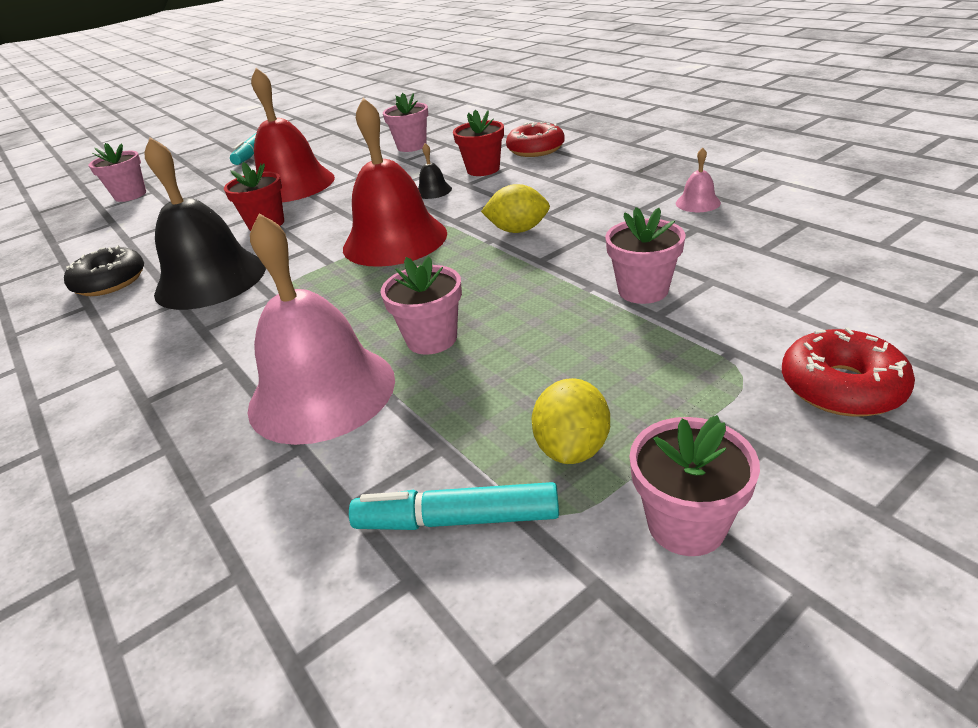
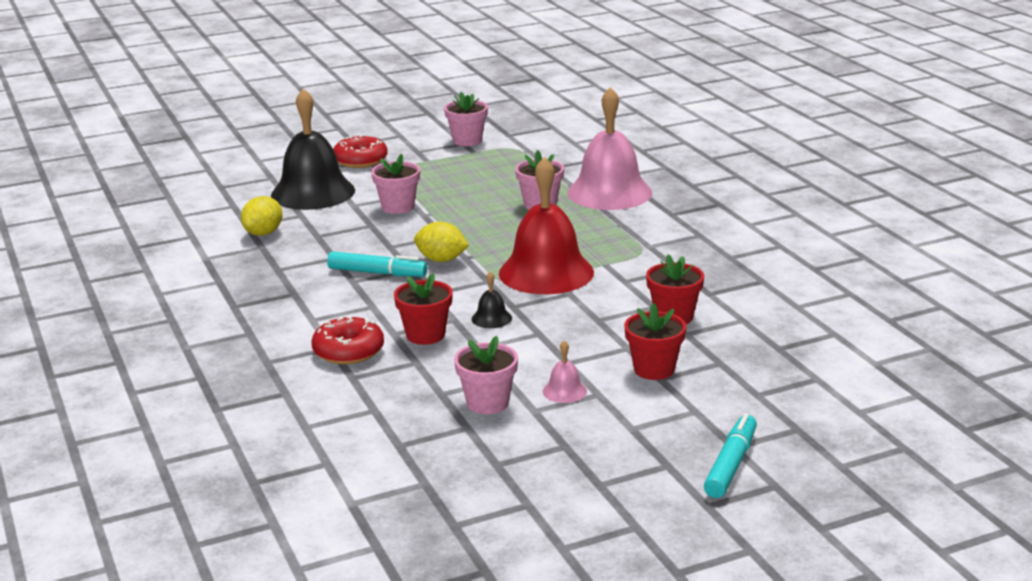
camera: 170 degrees left, 10 degrees down
black donut [64,245,144,296] -> none
pink flower pot [89,143,146,202] -> none
black bell [144,137,266,310] -> black bell moved to [271,88,355,210]
red bell [251,68,335,202] -> red flower pot [624,303,686,380]
turquoise marker [349,482,559,530] -> turquoise marker moved to [327,251,427,277]
yellow lemon [532,378,610,464] -> yellow lemon moved to [241,196,283,236]
pink bell [676,147,721,212] -> pink bell moved to [543,340,587,403]

